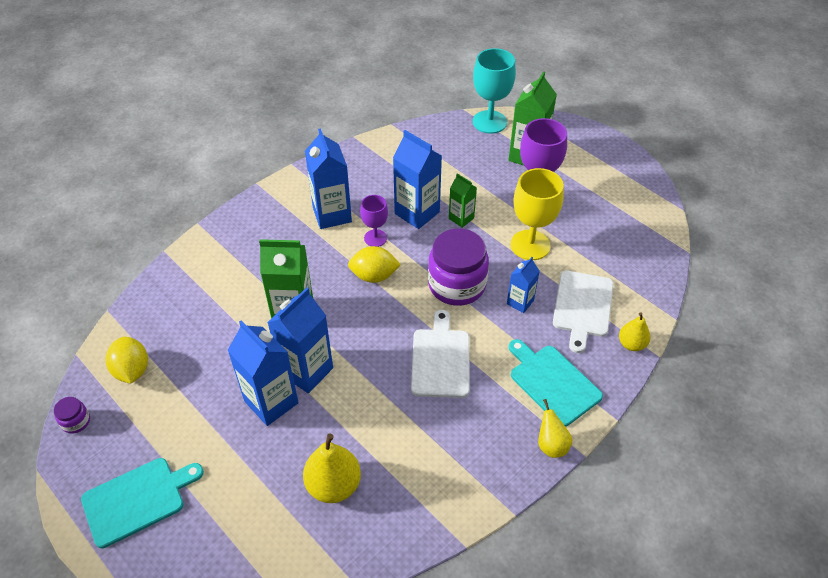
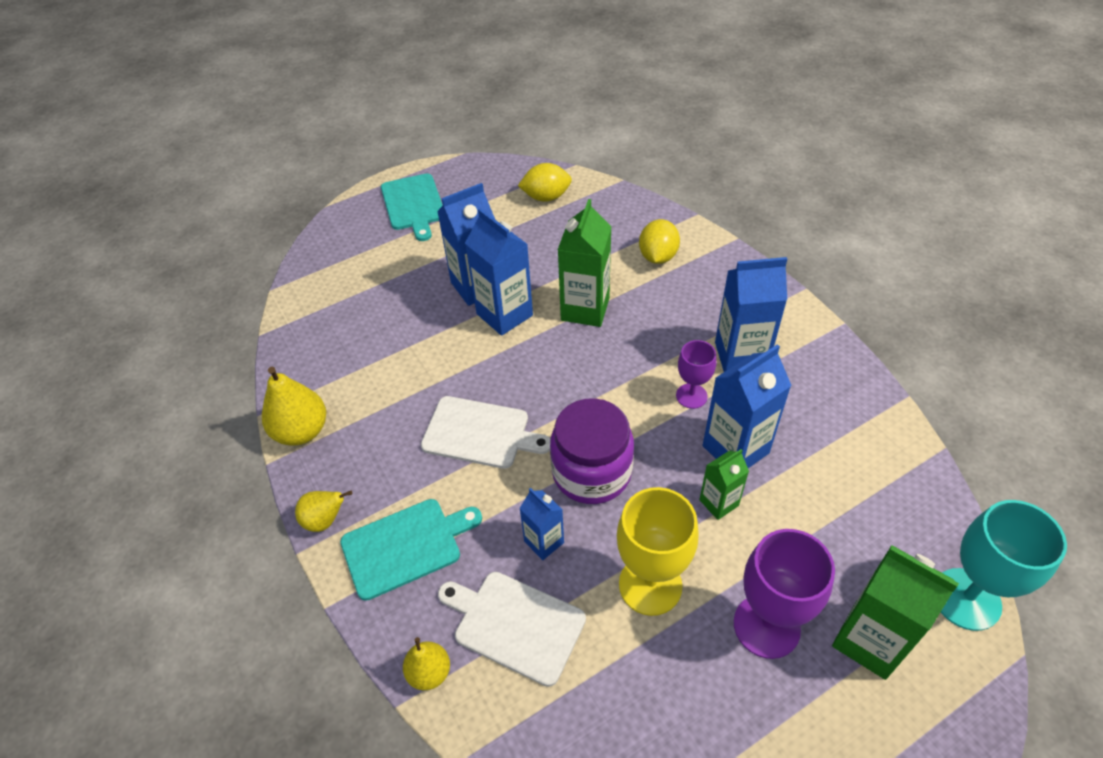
camera: 105 degrees right, 0 degrees up
purple jar [54,397,90,434] -> none
yellow pear [303,433,361,503] -> yellow pear moved to [262,367,326,446]
yellow lemon [348,246,401,283] -> yellow lemon moved to [639,219,680,264]

